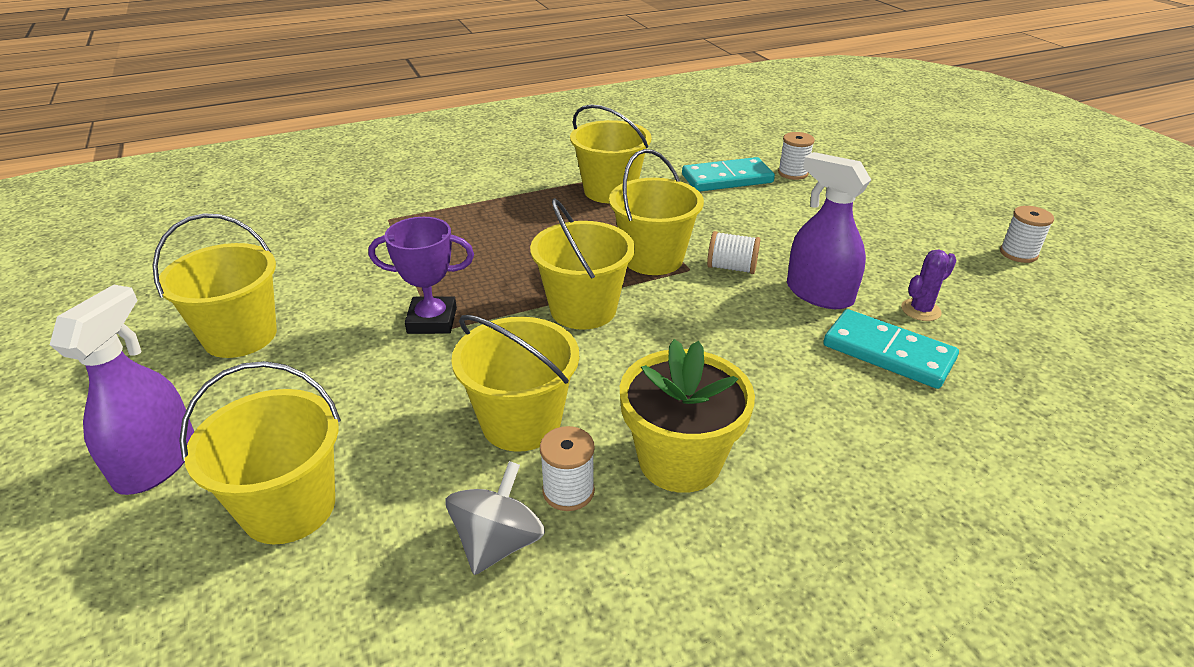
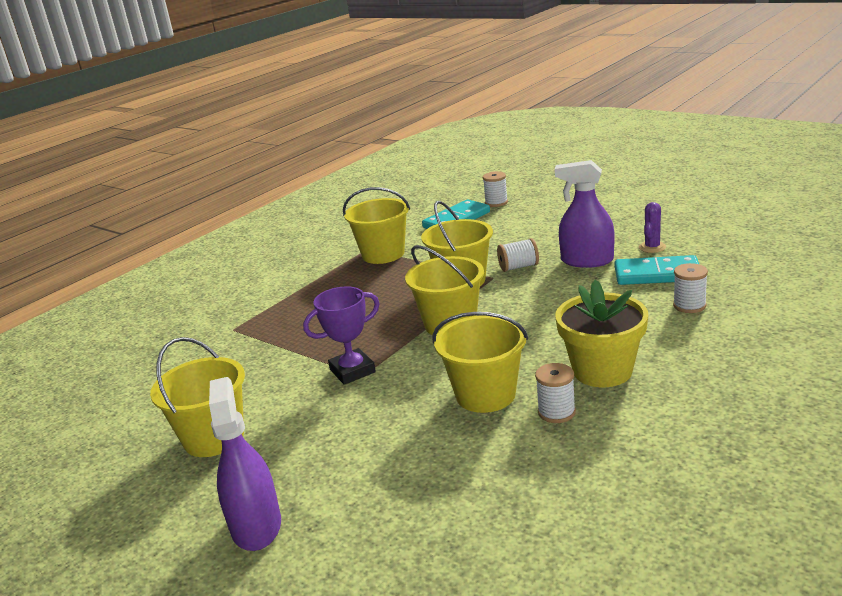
camera: 25 degrees left, 10 degrees down
yellow bucket [179,361,341,544] -> none
grey spinning top [446,461,545,575] -> none
white spool [1000,206,1054,263] -> white spool moved to [673,263,708,313]

